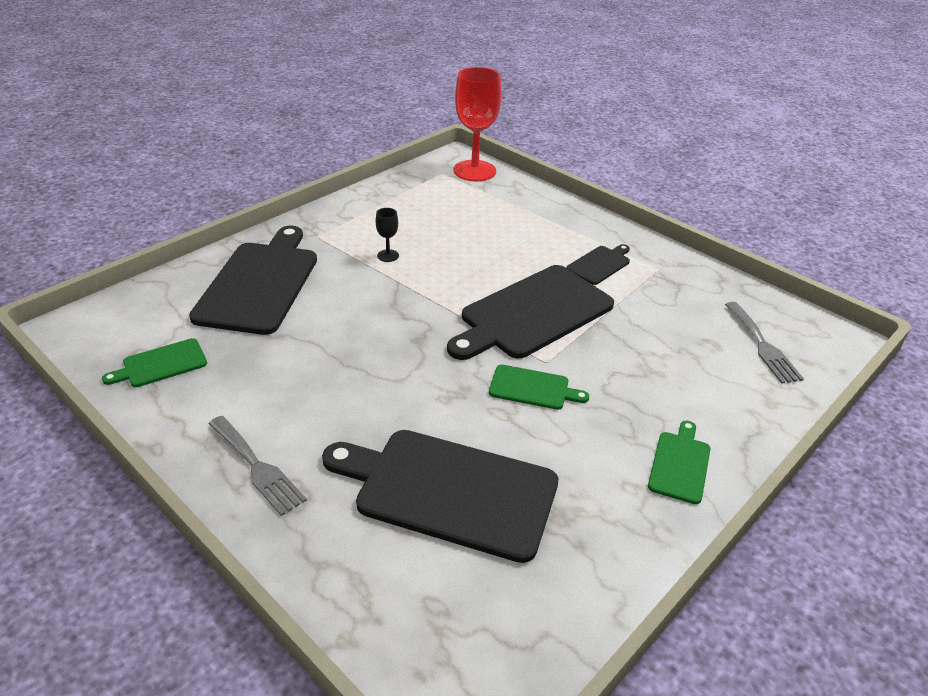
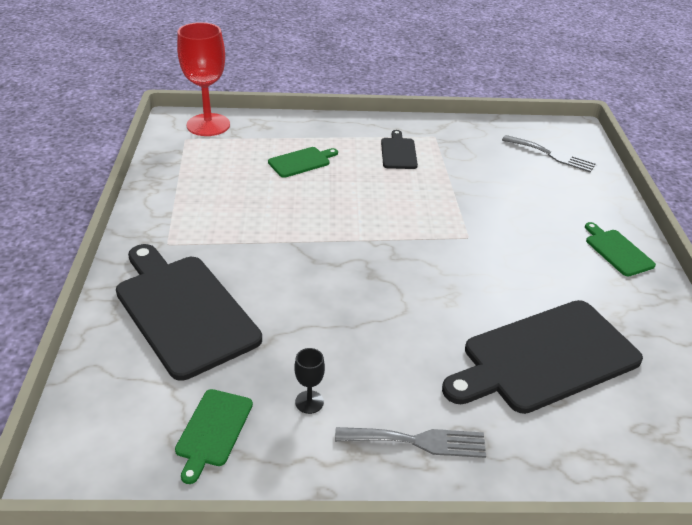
camera: 45 degrees left, 0 degrees up
black goblet [376,208,399,262] -> black goblet moved to [294,348,325,414]
black cutting board [447,265,614,360] -> none
green cutting board [489,364,589,410] -> green cutting board moved to [268,147,338,178]

